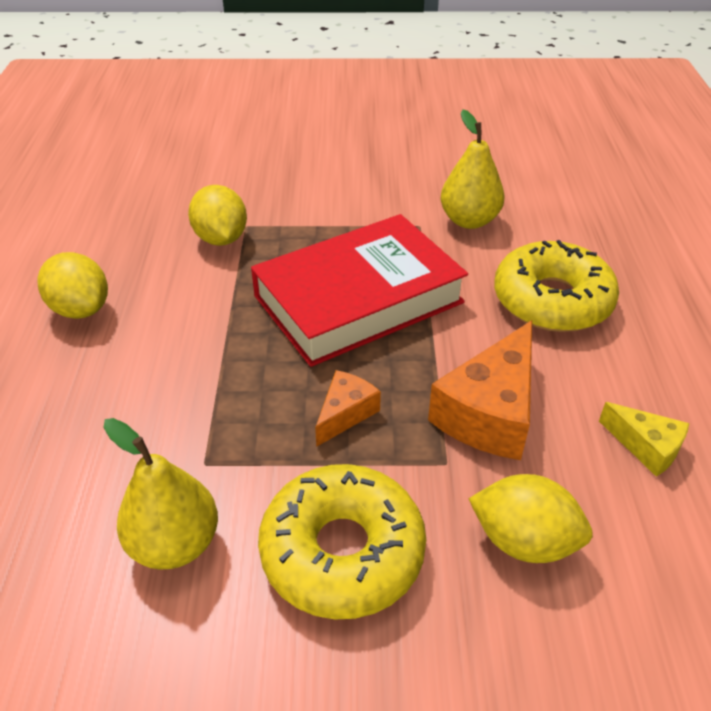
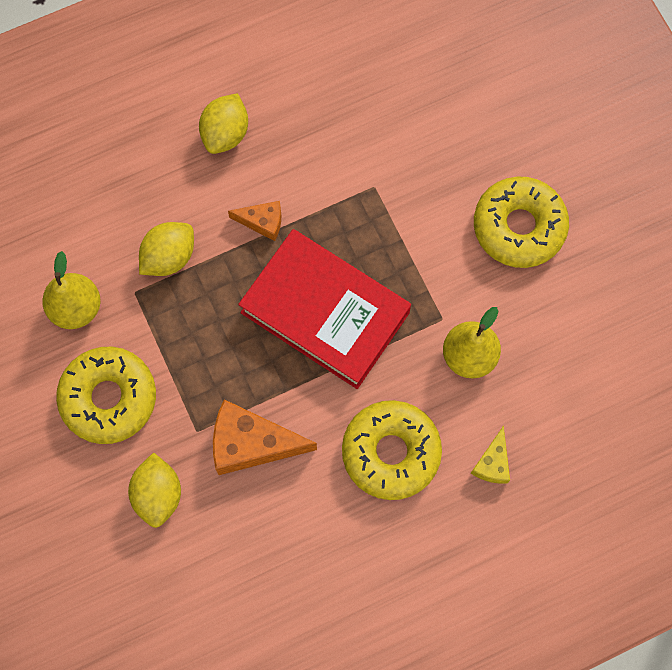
camera: 65 degrees right, 30 degrees up
yellow lemon [188,185,247,246] -> yellow lemon moved to [139,222,194,276]
orange cheese [315,370,381,447] -> orange cheese moved to [228,201,281,241]
yellow cheese [599,402,689,477] -> yellow cheese moved to [471,425,510,484]
none -> yellow donut [474,177,569,268]

